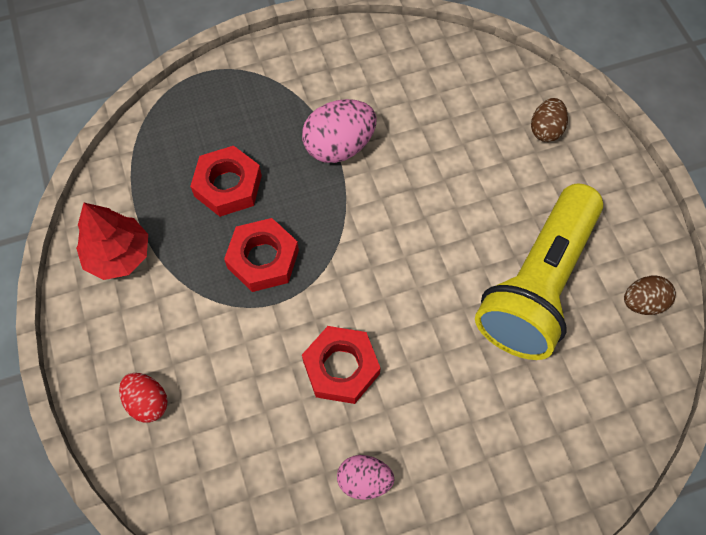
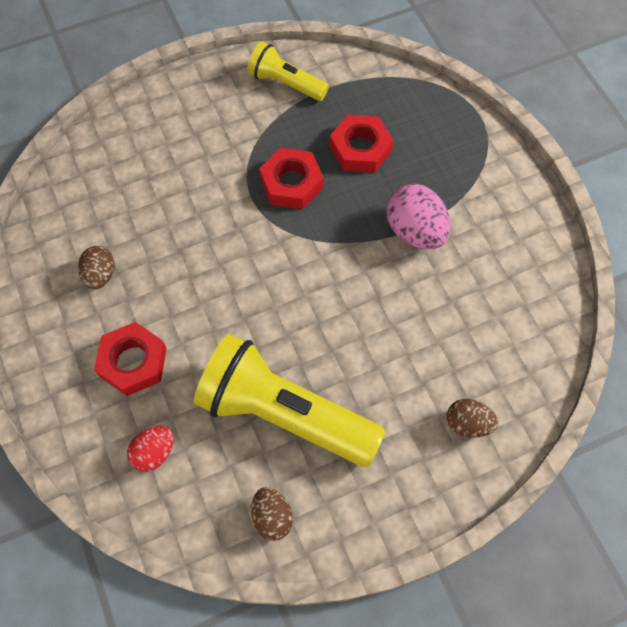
camera: 85 degrees right, 0 degrees up
red tree [76,203,148,280] -> yellow flashlight [247,41,329,101]
red egg [119,373,168,423] -> red egg moved to [127,425,173,472]
red nut [302,326,380,404] -> red nut moved to [94,322,167,396]
pink egg [337,455,394,500] -> brown egg [78,246,115,290]

